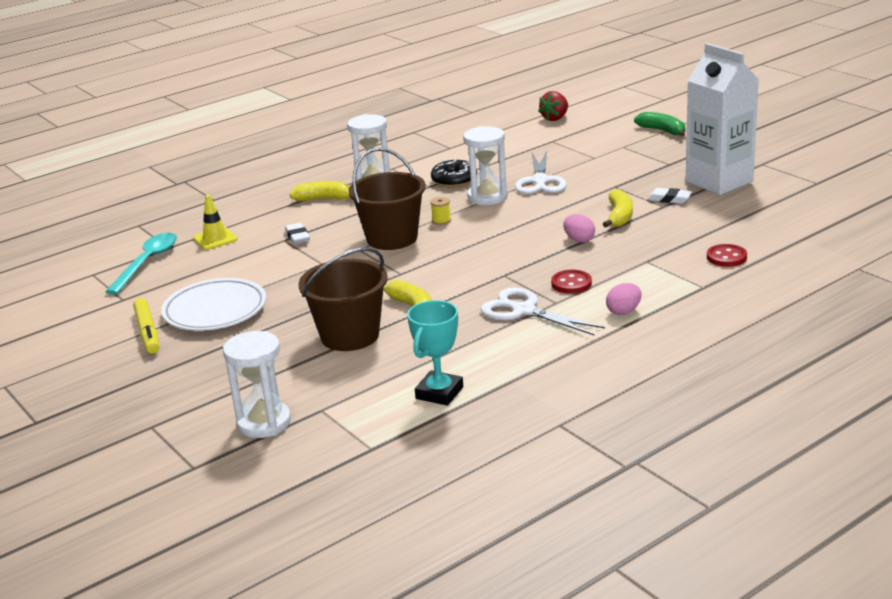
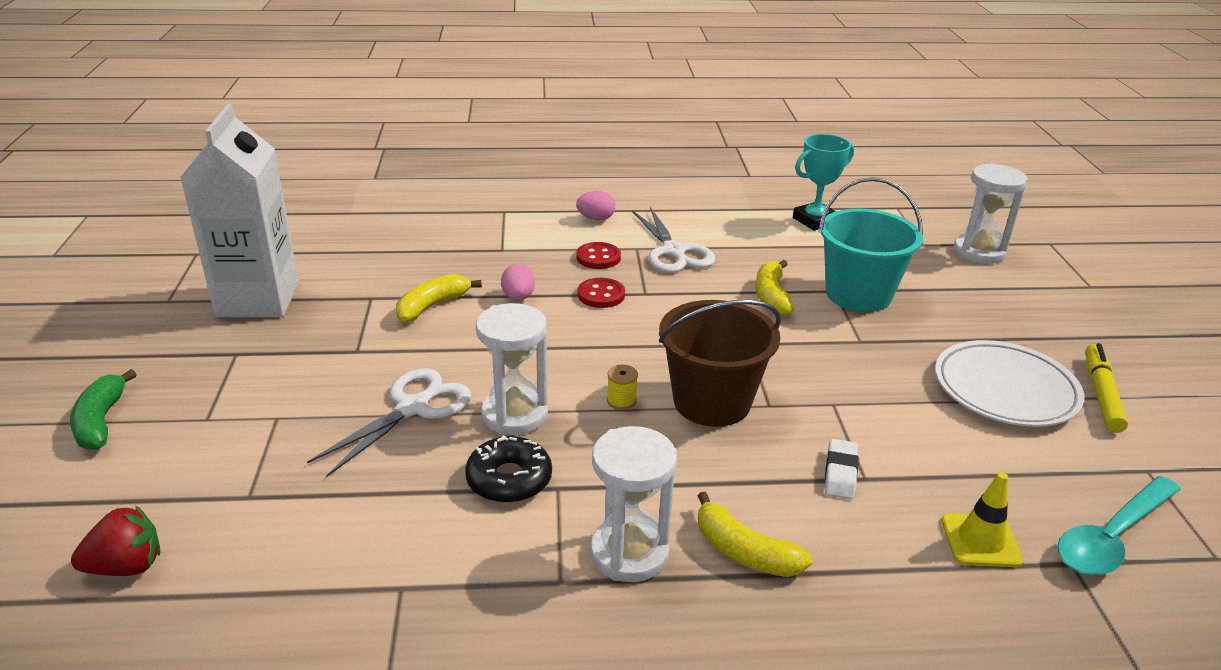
camera: 150 degrees left, 5 degrees up
brown bucket [299,247,388,351] -> turquoise bucket [819,177,923,312]
white eraser [647,188,692,204] -> none
red button [707,244,747,267] -> red button moved to [578,278,625,308]

